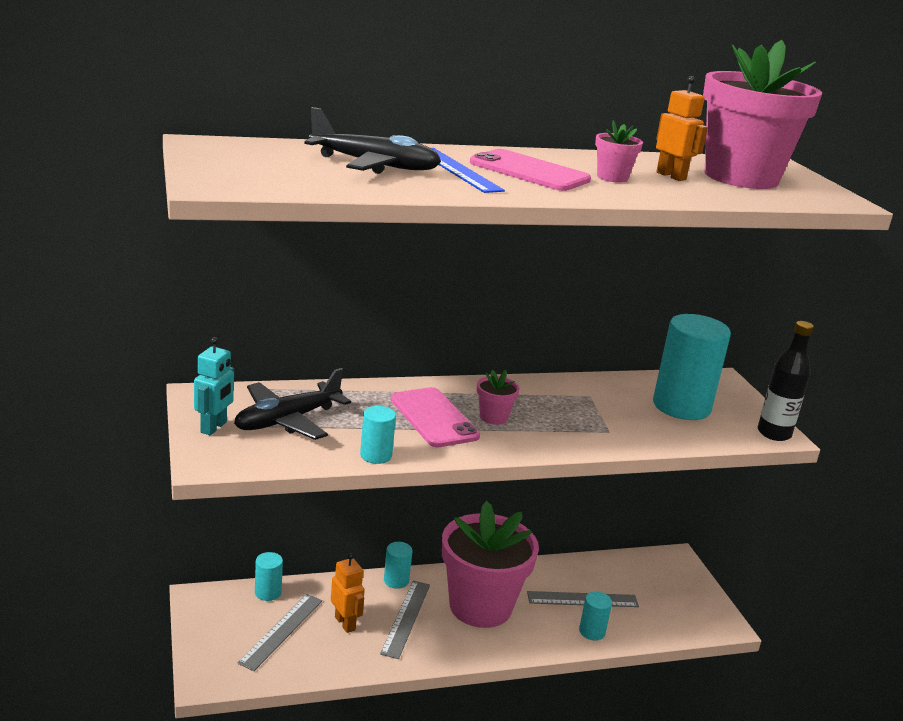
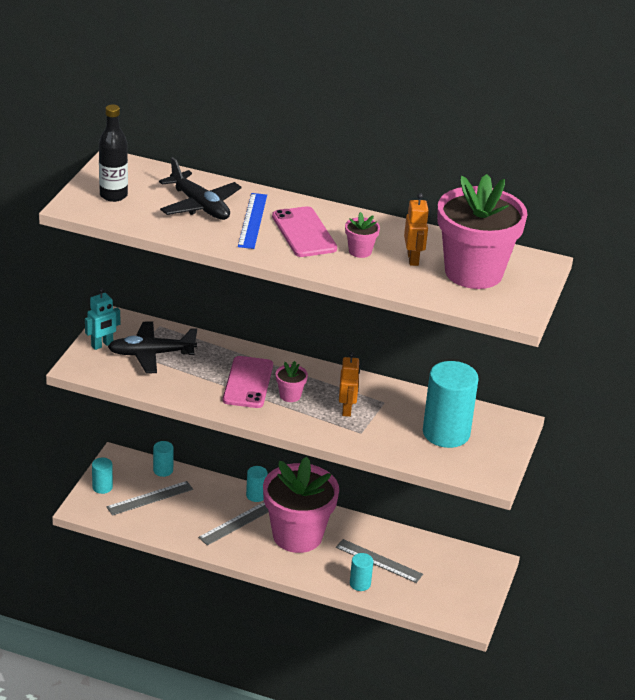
camera: 35 degrees right, 10 degrees up
orange robot [331,553,365,633] -> orange robot moved to [339,352,360,417]
turquoise cylinder [360,406,396,464] -> turquoise cylinder moved to [92,457,113,494]
black bottle [758,321,814,441] -> black bottle moved to [99,105,128,202]

